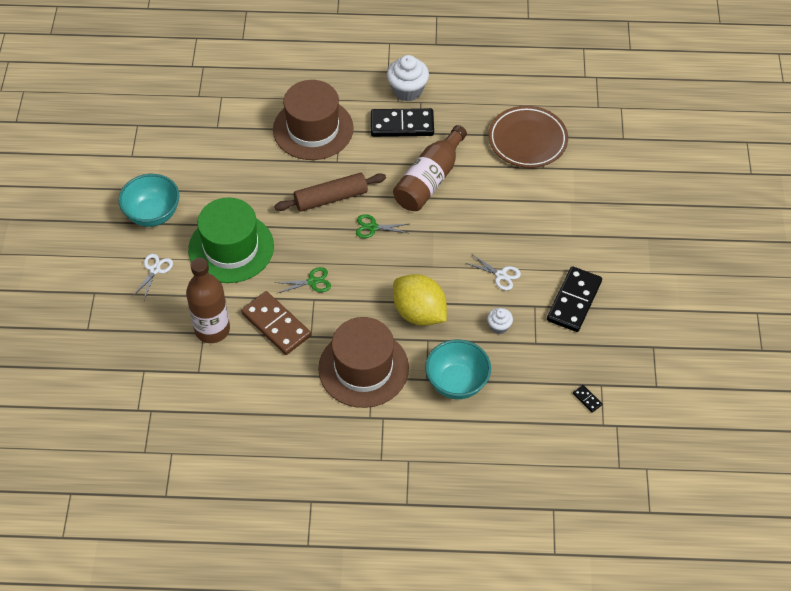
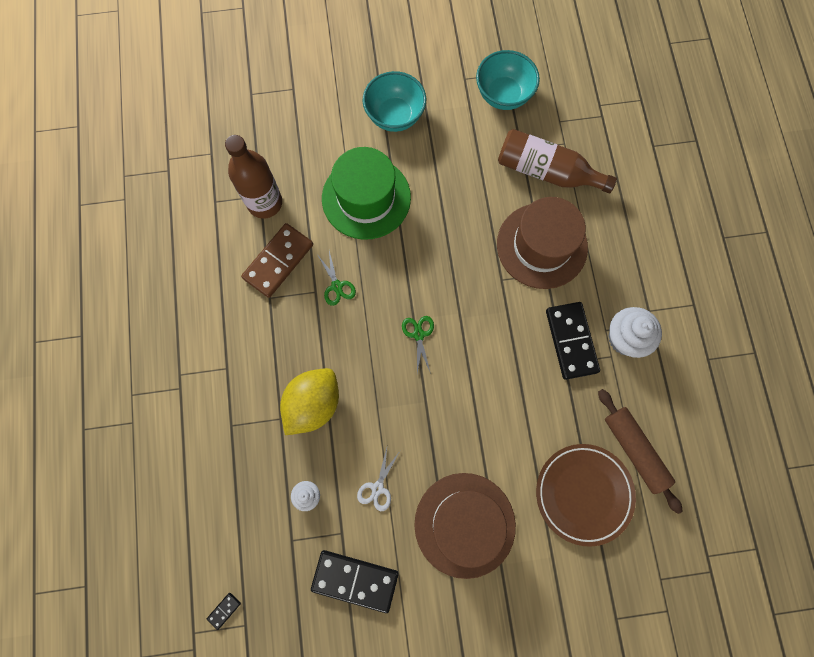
camera: 80 degrees right, 20 degrees up
white scissors [132,254,173,300] -> none
brown rolling pin [275,173,386,212] -> brown rolling pin moved to [598,389,683,514]
brown hat [318,317,409,408] -> brown hat moved to [414,473,516,579]
brown bottle [393,125,467,211] -> brown bottle moved to [498,129,617,193]
turquoise bowl [425,339,491,399] -> turquoise bowl moved to [476,50,540,110]

